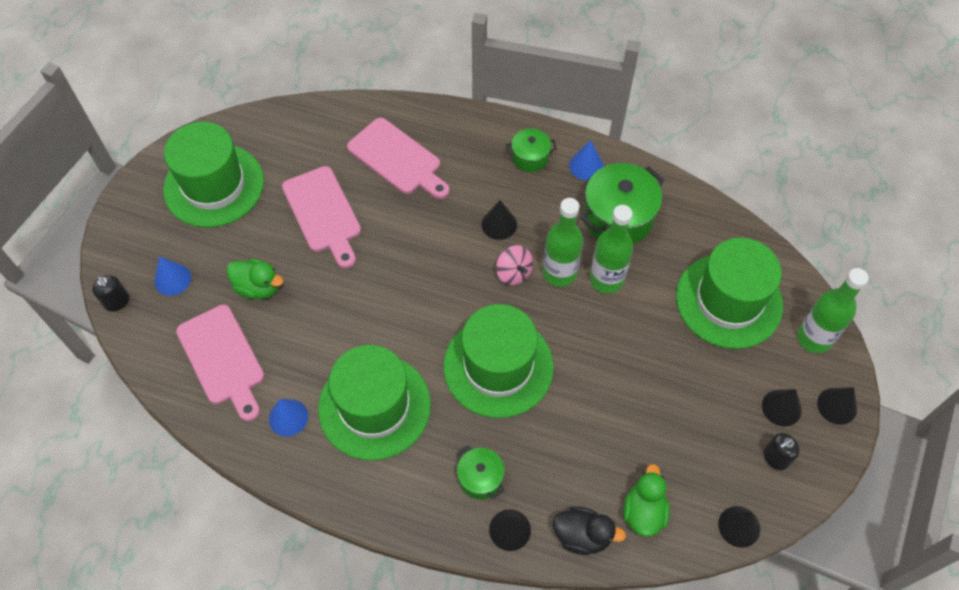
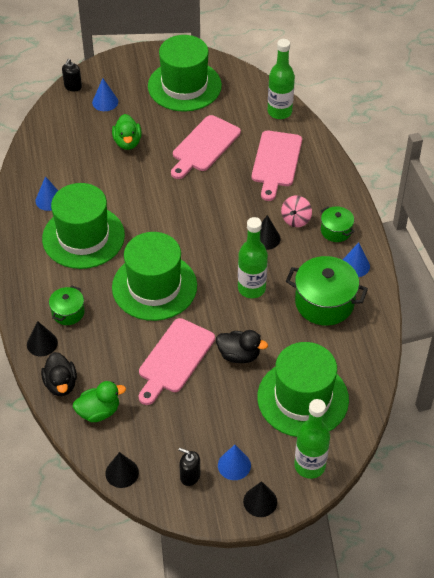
camera: 60 degrees right, 10 degrees down
pink cutting board [176,305,265,421] -> pink cutting board moved to [139,318,215,405]
pink spinning top [496,245,533,285] -> pink spinning top moved to [281,196,312,227]
green bottle [590,205,633,294] -> green bottle moved to [268,39,295,119]
black cone [762,389,802,427] -> blue cone [218,445,251,480]
none -> black duck [216,330,268,363]

